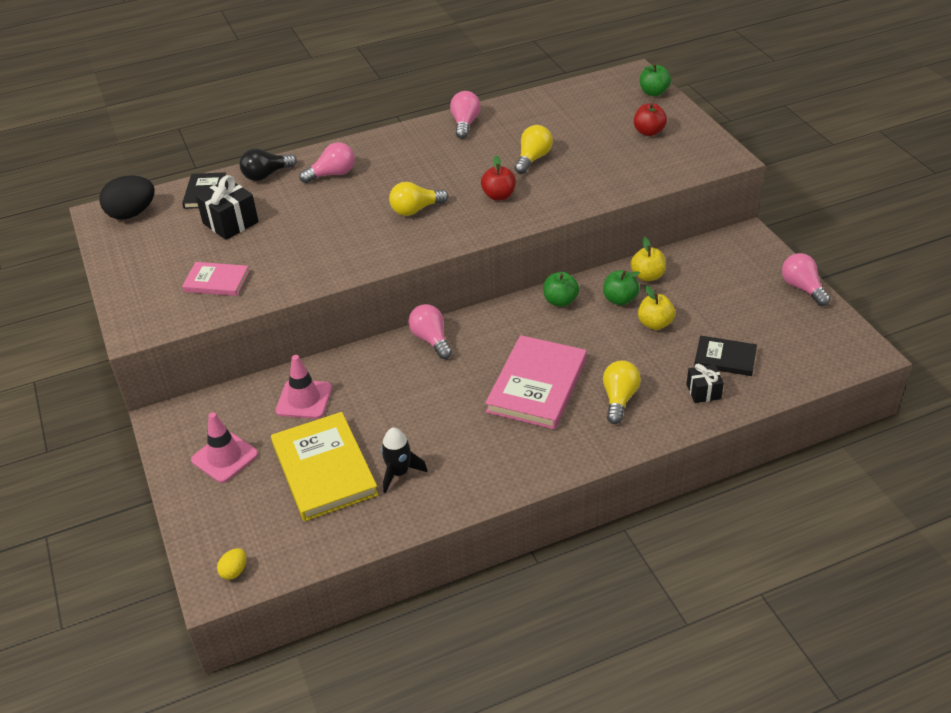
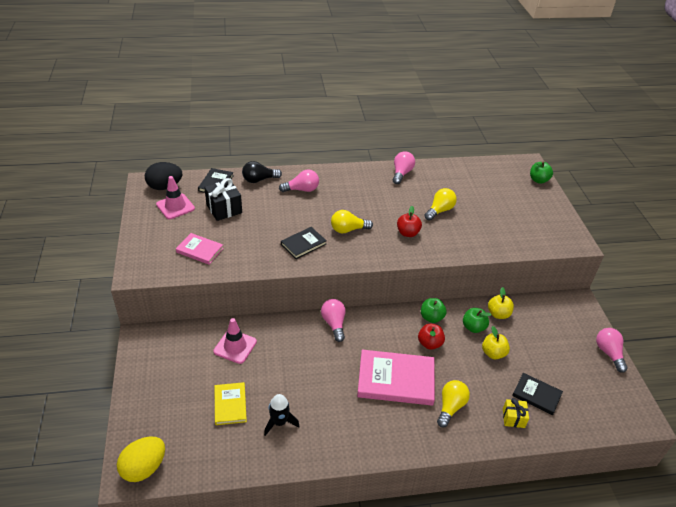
camera: 10 degrees right, 0 degrees up
pink traffic cone [191,412,258,483] -> pink traffic cone moved to [156,176,195,219]
yellow egg [217,548,246,580] -> yellow egg [117,437,165,482], size x2.06
yellow book [271,412,378,521] -> yellow book [214,382,247,425], size x0.56
pink book [485,335,587,430] -> pink book turned 60 degrees clockwise [357,350,435,406]
red apple [634,103,667,136] -> red apple moved to [418,324,445,350]
black gift [686,364,724,403] -> yellow gift [503,398,529,428]
none -> black book [281,227,327,259]

